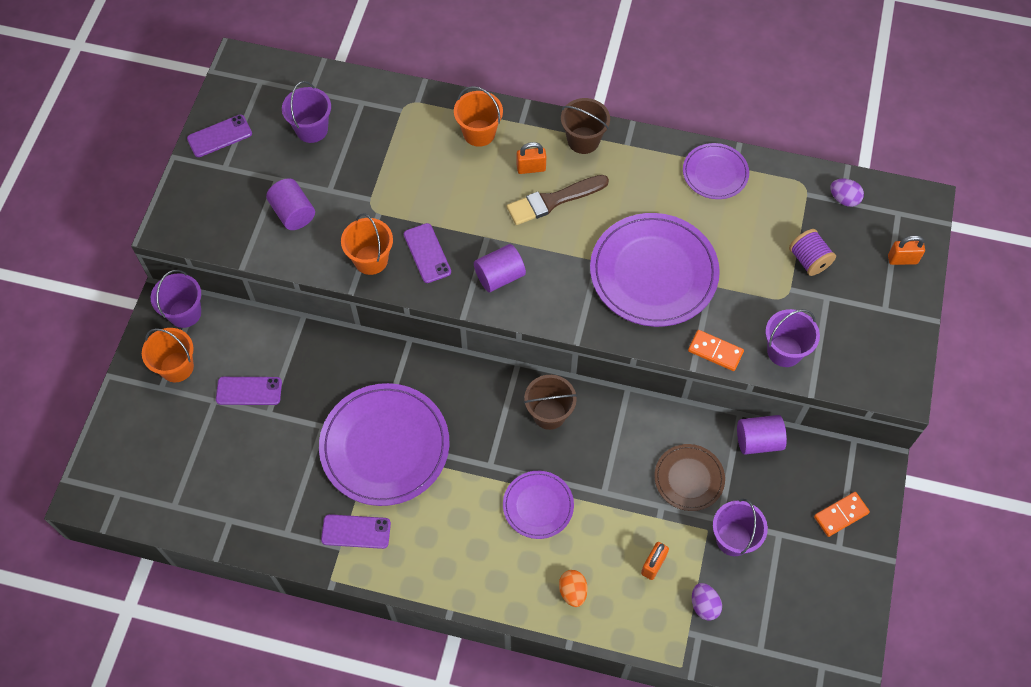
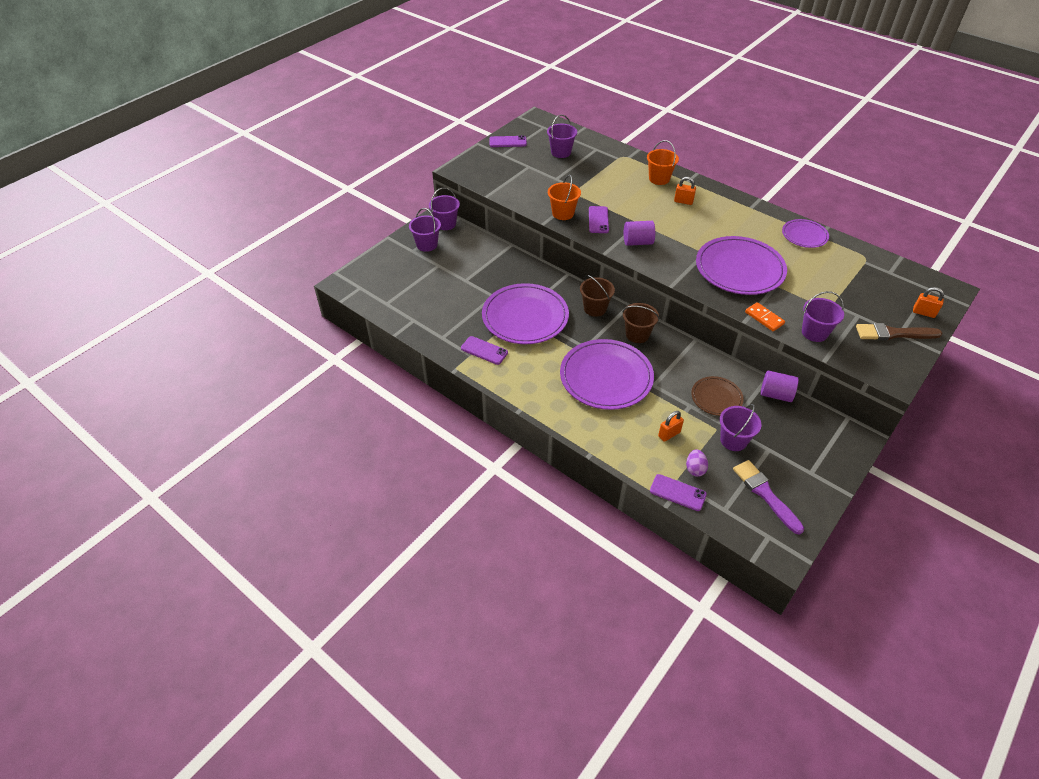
camera: 25 degrees right, 15 degrees down
orange bucket [142,328,194,382] -> purple bucket [409,208,441,252]
purple phone [216,377,282,405] -> purple phone moved to [650,474,707,511]
purple cylinder [266,178,315,230] -> none
purple plate [503,471,574,539] -> purple plate [560,339,654,410], size x1.86
brown brush [507,175,609,225] -> brown brush moved to [856,323,943,340]
orange egg [559,570,588,607] -> none
brown bucket [561,98,610,154] -> brown bucket moved to [580,275,615,317]
purple spool [789,229,836,276] -> none
orange domino [814,492,870,537] -> none
purple egg [830,179,864,207] -> none
none -> purple brush [733,460,804,535]

